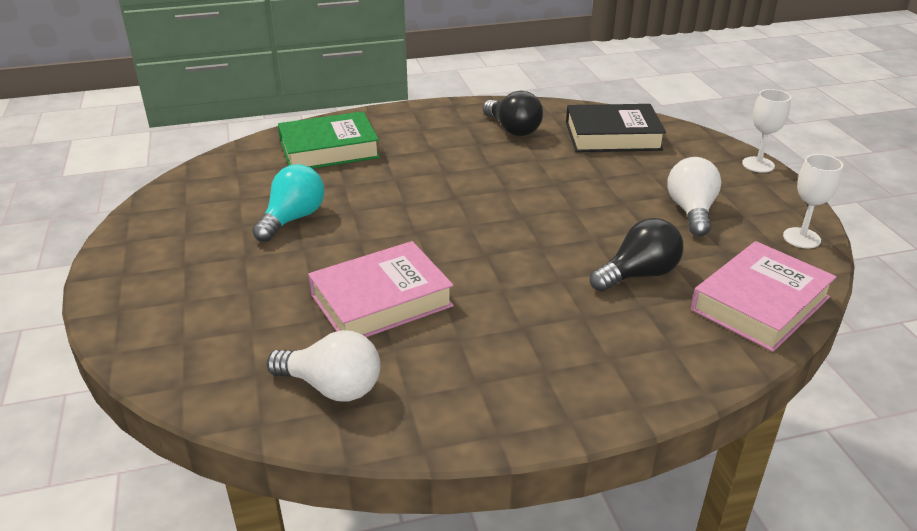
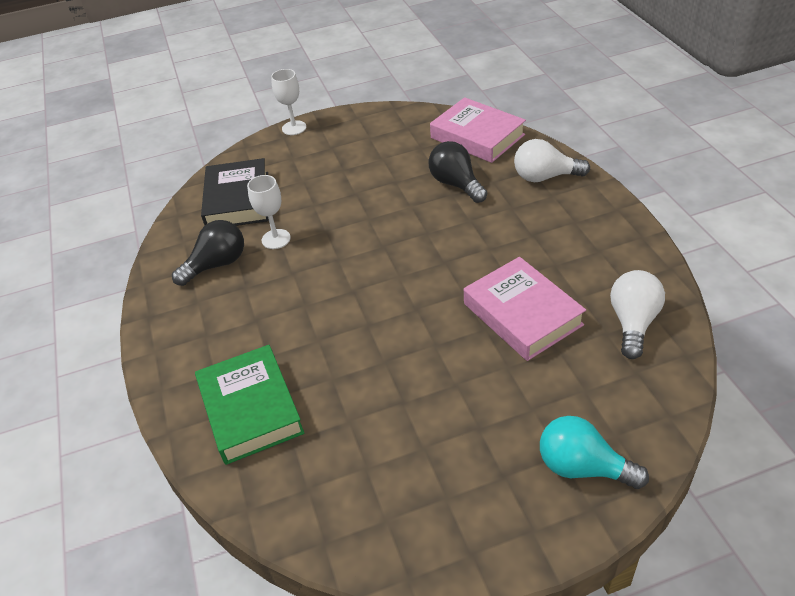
camera: 90 degrees left, 10 degrees up
turquoise light bulb [252,164,325,242] -> turquoise light bulb moved to [540,416,649,489]
white light bulb [667,157,721,236] -> white light bulb moved to [514,139,590,182]
white goblet [783,154,843,248] -> white goblet moved to [247,175,291,249]

